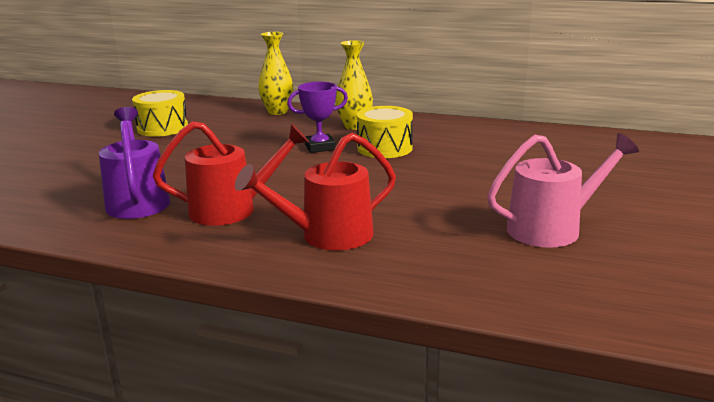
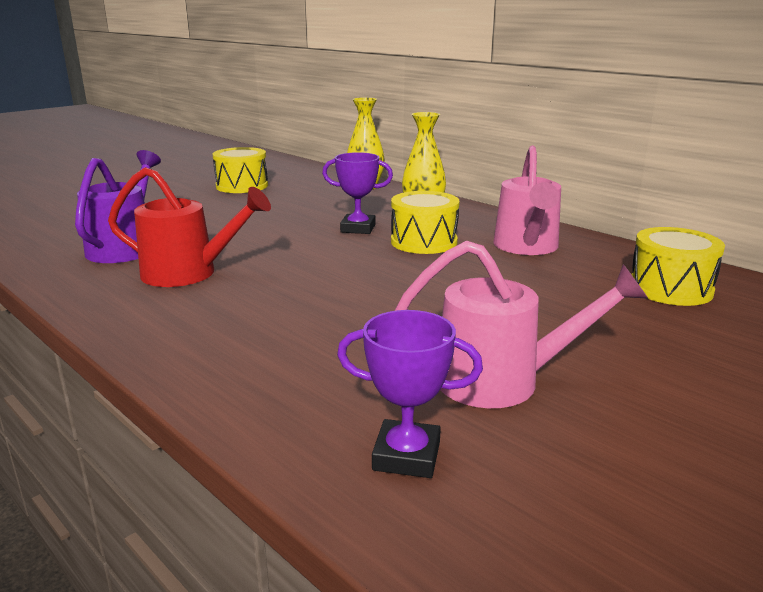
camera: 25 degrees right, 0 degrees up
red watering can [235,133,396,250] -> none
none -> purple trophy [337,310,483,478]
none -> pink watering can [493,146,561,255]
none -> yellow drum [631,227,725,306]

